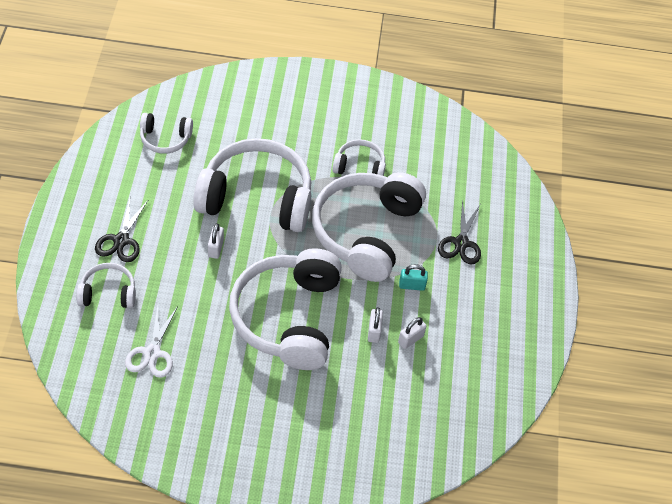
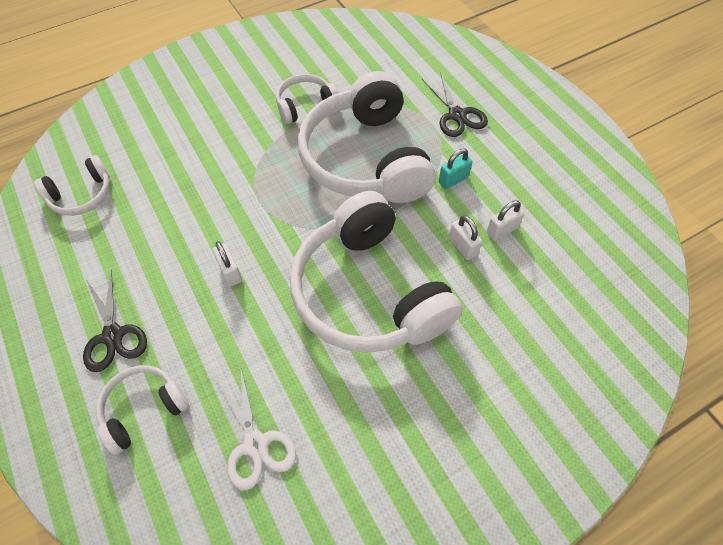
camera: 30 degrees left, 5 degrees up
white headphones [193,138,311,232] -> none
white padlock [398,317,426,349] -> white padlock turned 45 degrees clockwise [487,200,524,241]

